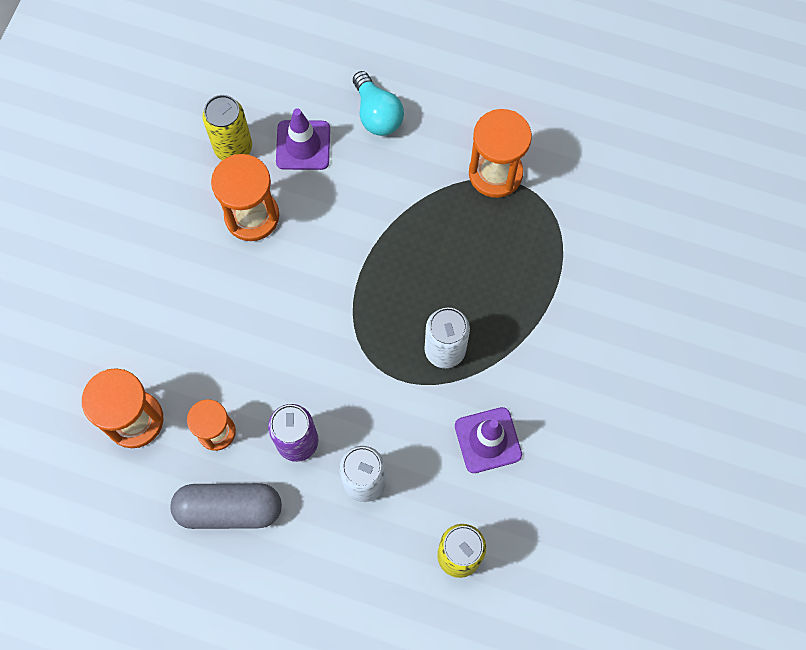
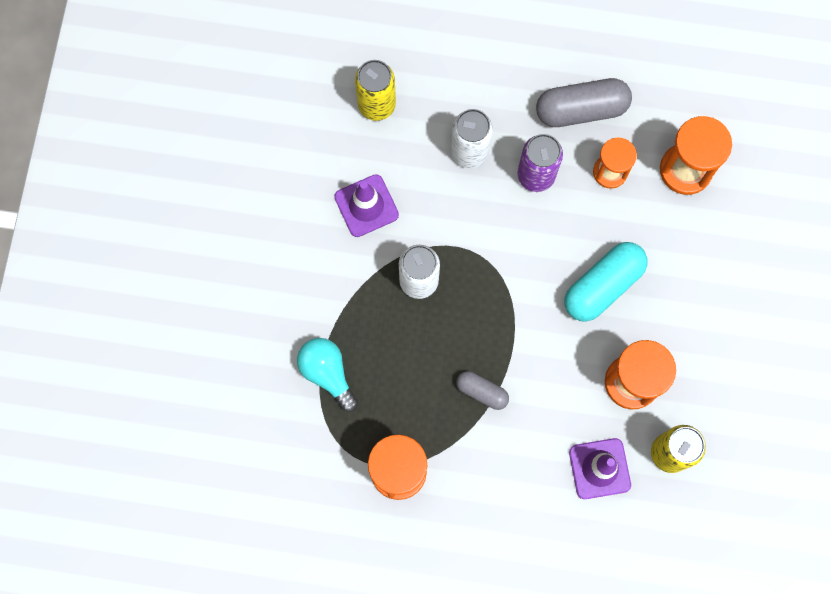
camera: 170 degrees right, 5 degrees up
turquoise light bulb [353,71,404,136] -> turquoise light bulb moved to [297,338,358,412]
none -> grey capsule [456,371,509,410]
none -> turquoise capsule [565,242,647,322]

